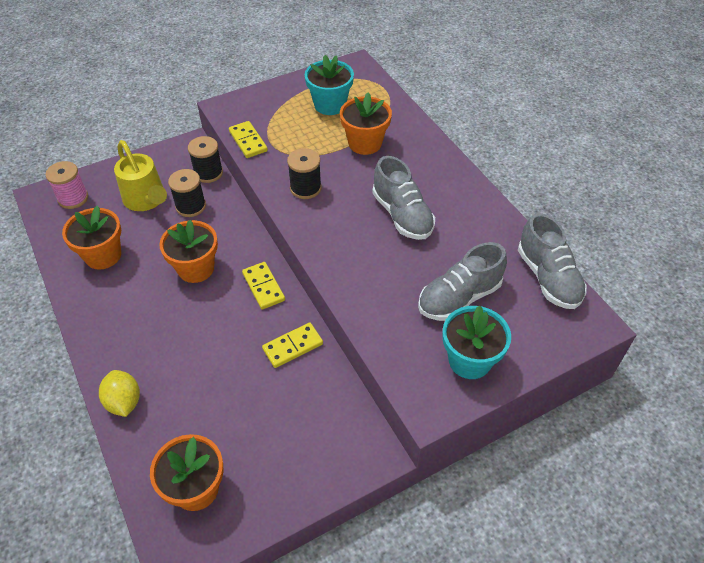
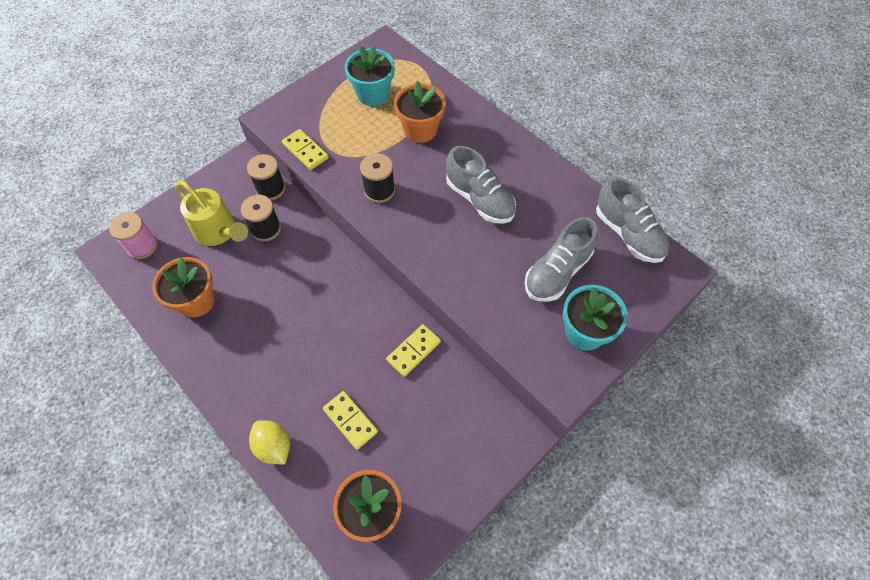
camera: 15 degrees left, 10 degrees up
orange flower pot [159,220,218,283] -> none
yellow domino [242,262,285,310] -> yellow domino moved to [323,391,378,450]

